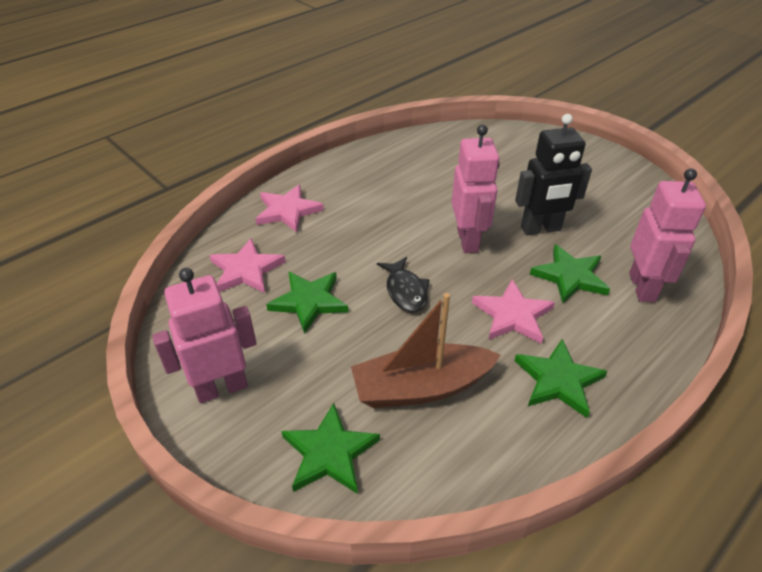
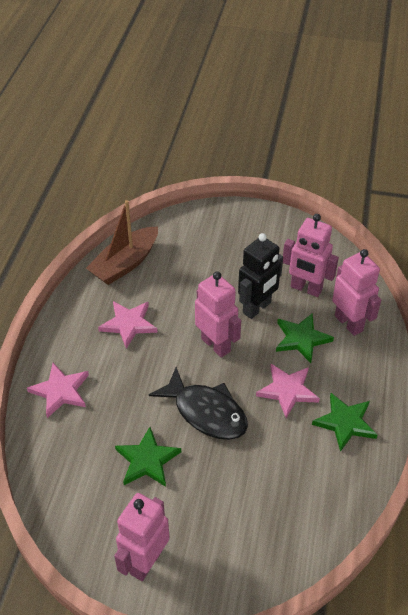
camera: 35 degrees left, 5 degrees up
pink star [209,238,286,293] -> pink star moved to [98,301,158,349]
green star [281,403,380,494] -> none
brown boat [351,293,501,408] -> brown boat moved to [86,200,158,285]
black fish [377,257,429,312] -> black fish [149,367,248,440], size x1.64
none -> pink robot [283,214,339,297]

